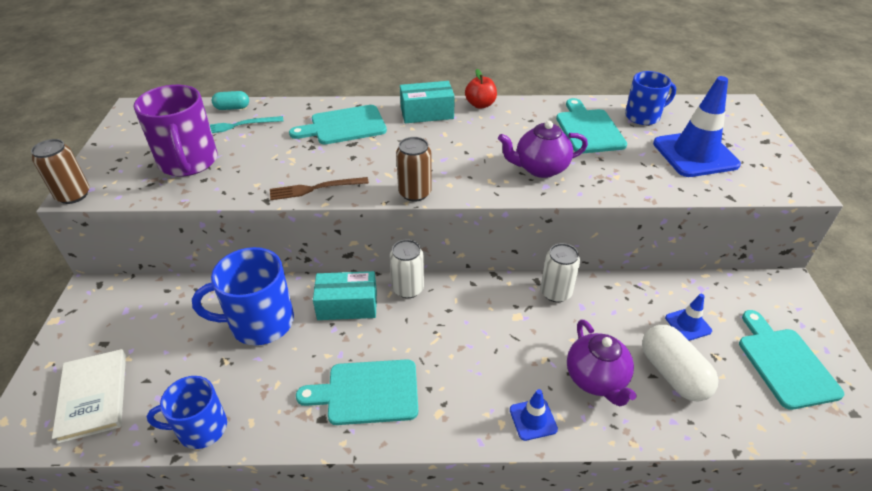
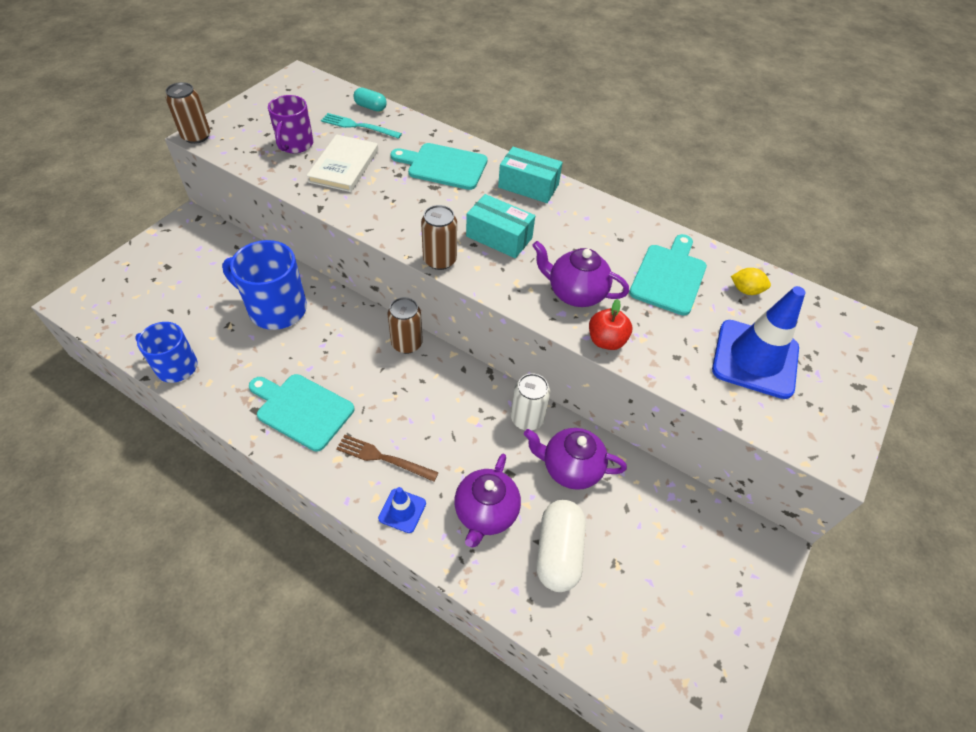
camera: 30 degrees right, 10 degrees up
white book [52,349,126,444] -> white book moved to [307,134,378,192]
purple mug [133,85,217,176] -> purple mug [268,95,314,153], size x0.65
brown fork [270,177,369,200] -> brown fork moved to [336,435,439,482]
turquoise box [313,271,377,320] -> turquoise box moved to [466,194,535,258]
white can [390,239,424,298] -> brown can [387,297,423,354]
red apple [465,69,497,109] -> red apple moved to [589,299,632,350]
blue mug [625,71,676,125] -> yellow lemon [731,268,771,295]
blue traffic cone [665,294,712,341] -> none
turquoise cutting board [739,310,844,410] -> none
none -> purple teapot [524,428,627,490]

